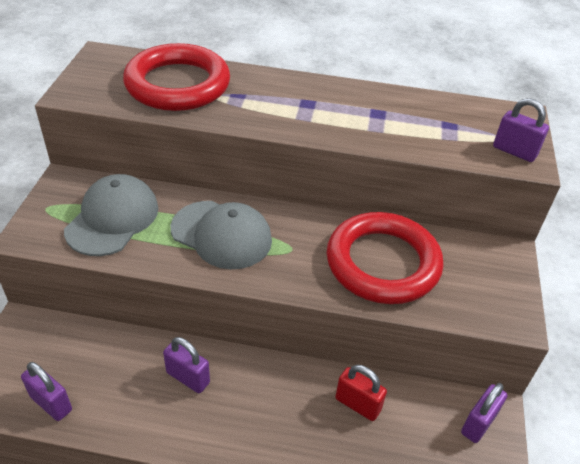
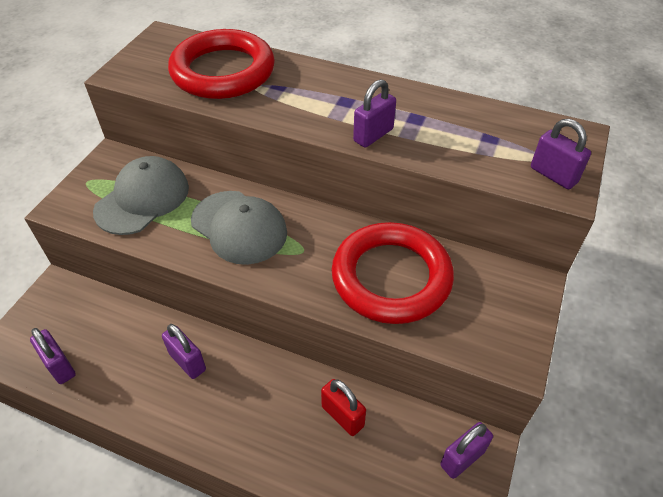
camera: 15 degrees right, 5 degrees up
none -> purple padlock [353,79,396,148]

